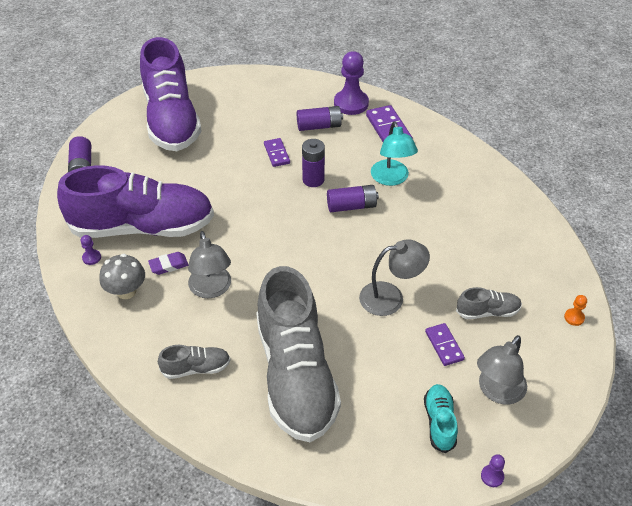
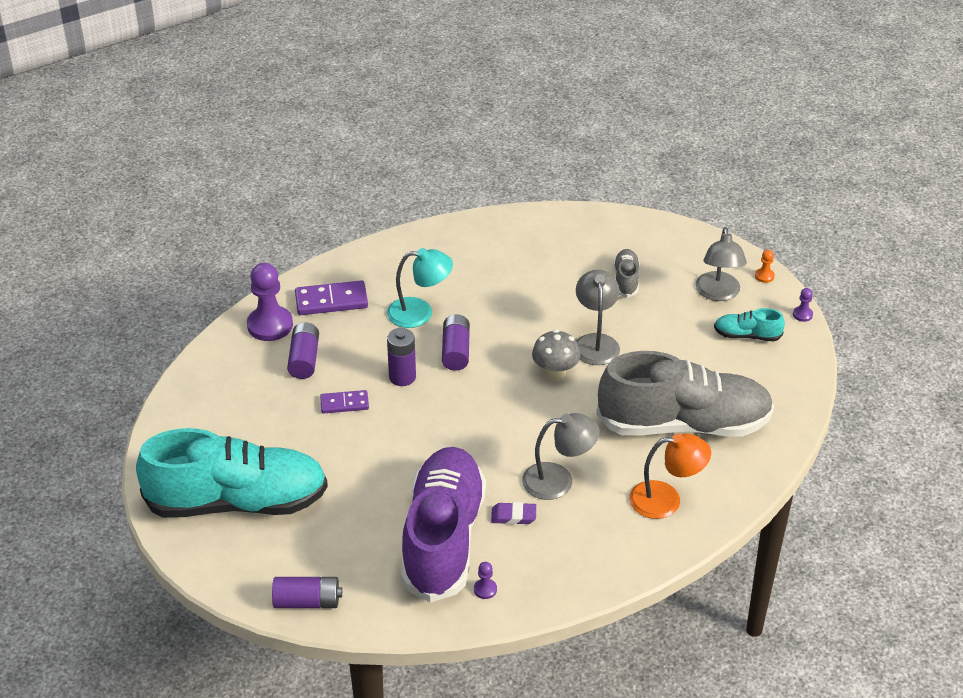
camera: 80 degrees left, 5 degrees down
grey mushroom [99,254,145,299] -> grey mushroom moved to [532,329,581,380]
purple shoe [140,37,202,151] -> turquoise shoe [136,428,328,518]
purple eraser [148,252,189,275] -> purple eraser turned 75 degrees counterclockwise [491,502,536,525]
grey shoe [158,345,231,379] -> orange lamp [629,433,711,519]
purple domino [425,323,465,366] -> none
grey lamp [477,335,527,404] -> grey lamp turned 45 degrees clockwise [696,227,747,301]
orange pawn [564,295,587,326] -> orange pawn moved to [755,250,775,283]

